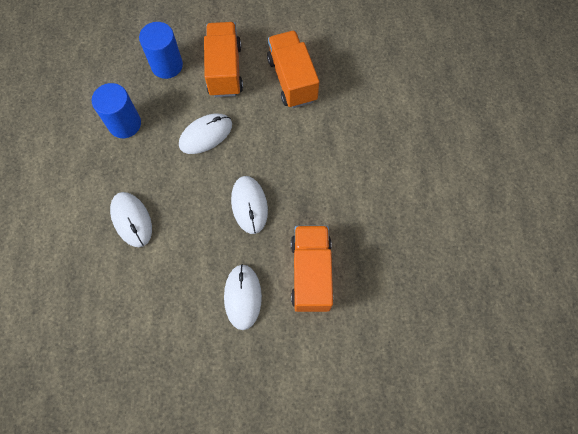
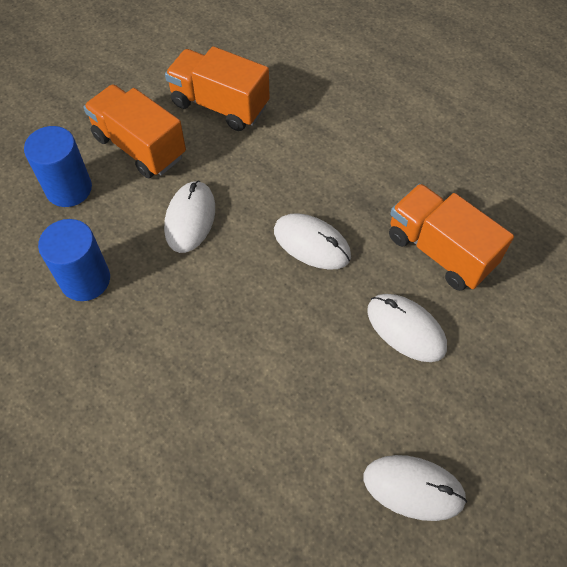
camera: 45 degrees left, 10 degrees down
white mouse [110,192,152,247] -> white mouse moved to [364,455,467,521]

